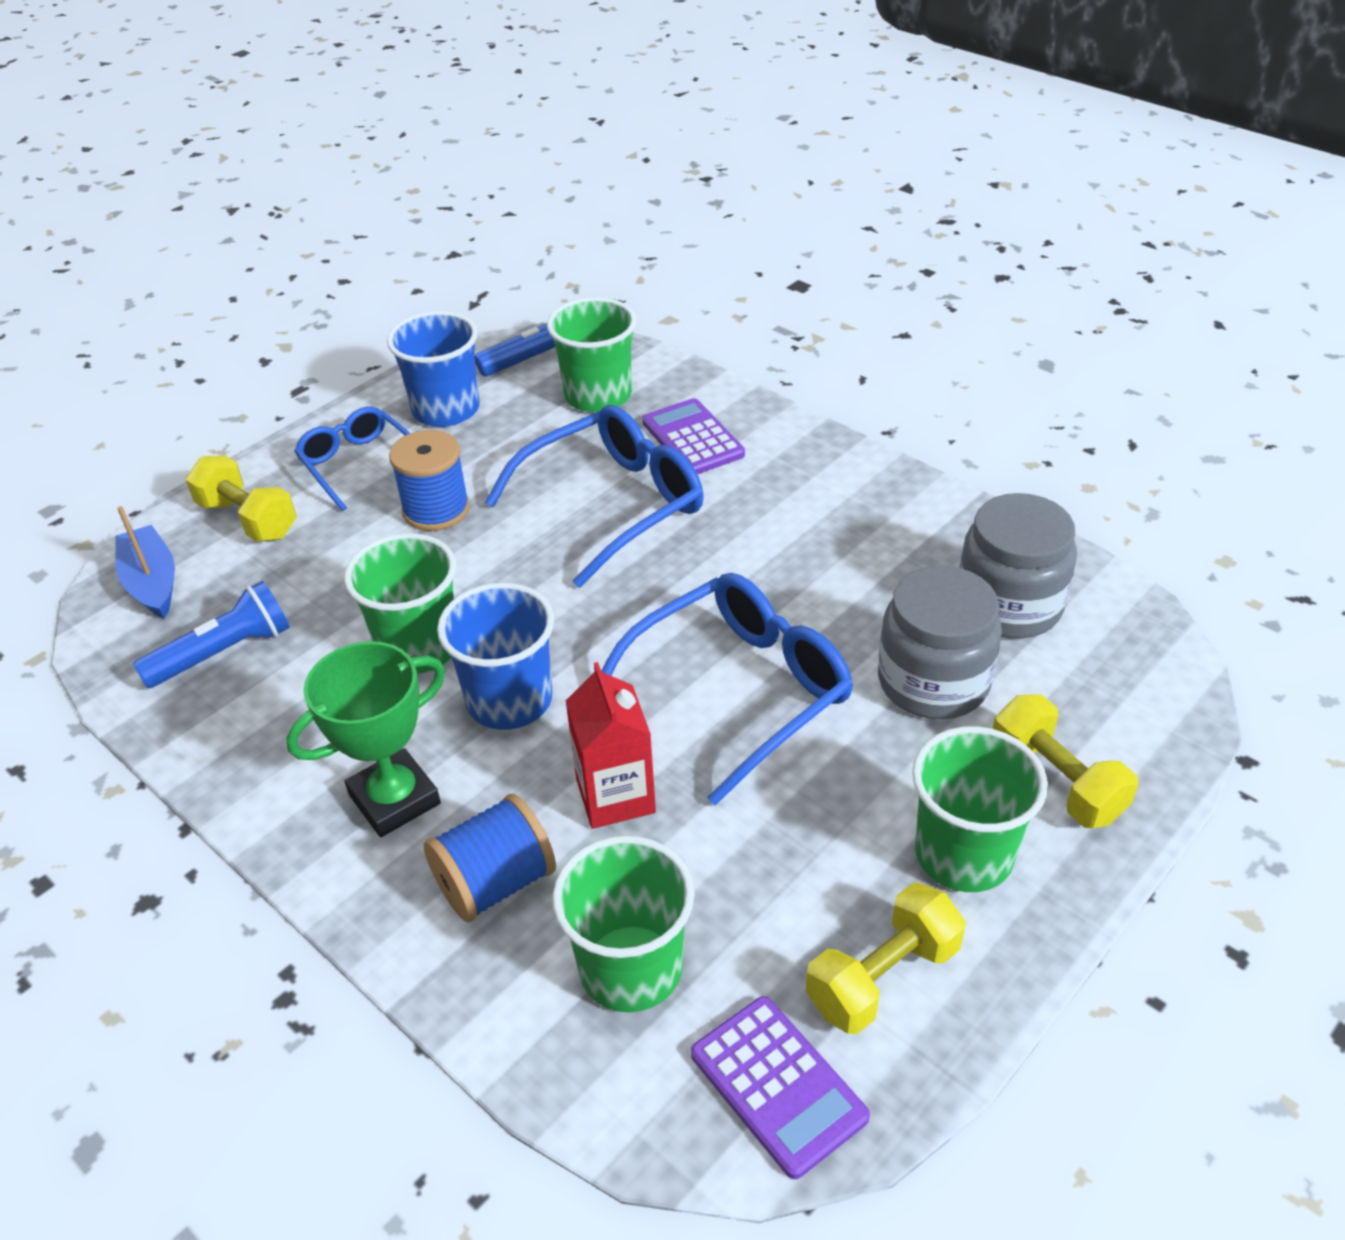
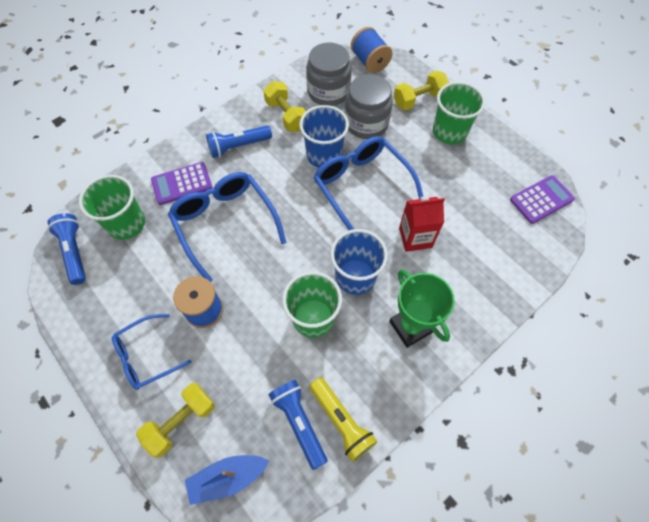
camera: 85 degrees left, 20 degrees up
blue cup [387,311,479,427] -> blue cup moved to [299,105,349,168]
blue spool [424,794,556,923] -> blue spool moved to [351,27,392,73]
green cup [552,836,695,1012] -> none
yellow dumbbell [806,882,966,1034] -> yellow dumbbell moved to [263,82,306,132]
none -> blue flashlight [206,126,272,158]
none -> yellow flashlight [309,377,377,462]

